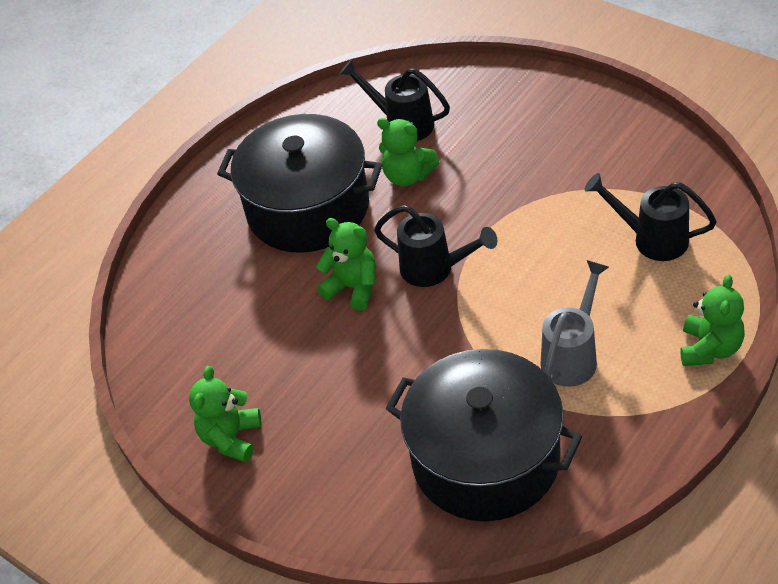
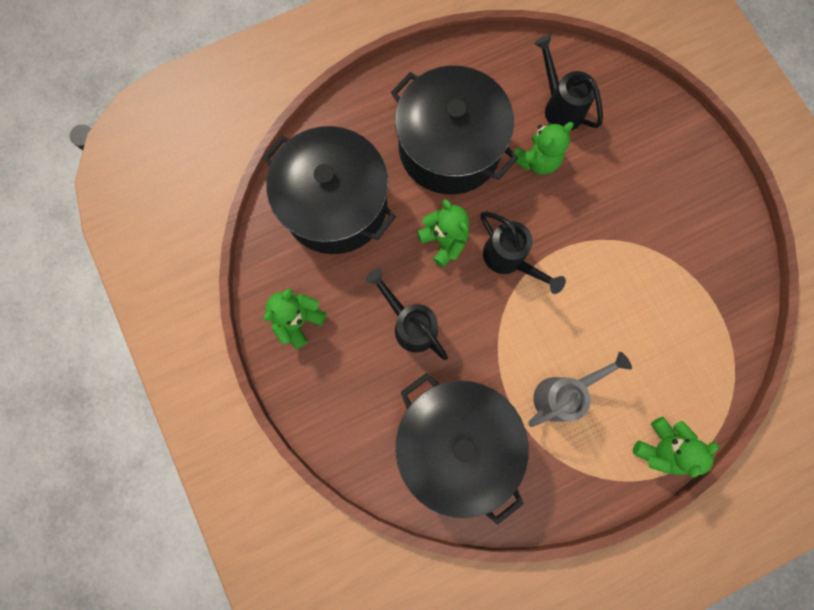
camera: 20 degrees right, 30 degrees up
green teddy bear [377,118,439,186] -> green teddy bear turned 90 degrees counterclockwise [510,122,574,175]
black watering can [585,173,717,261] -> black watering can moved to [365,268,448,360]
none -> black pot [263,126,396,254]

